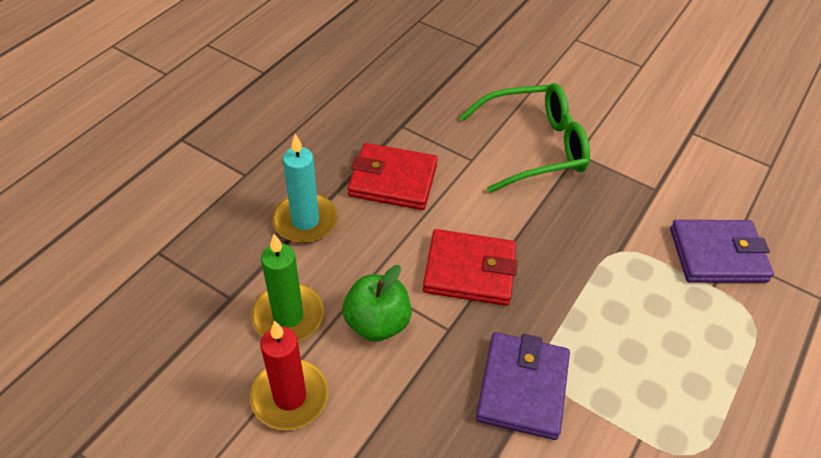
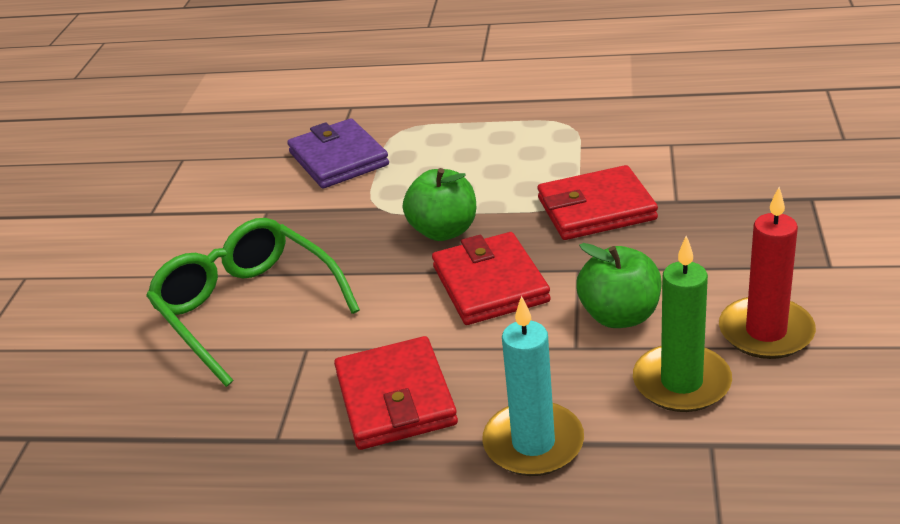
camera: 110 degrees left, 15 degrees down
purple wallet [476,332,570,440] -> red wallet [538,165,658,240]
none -> green apple [403,168,476,241]

